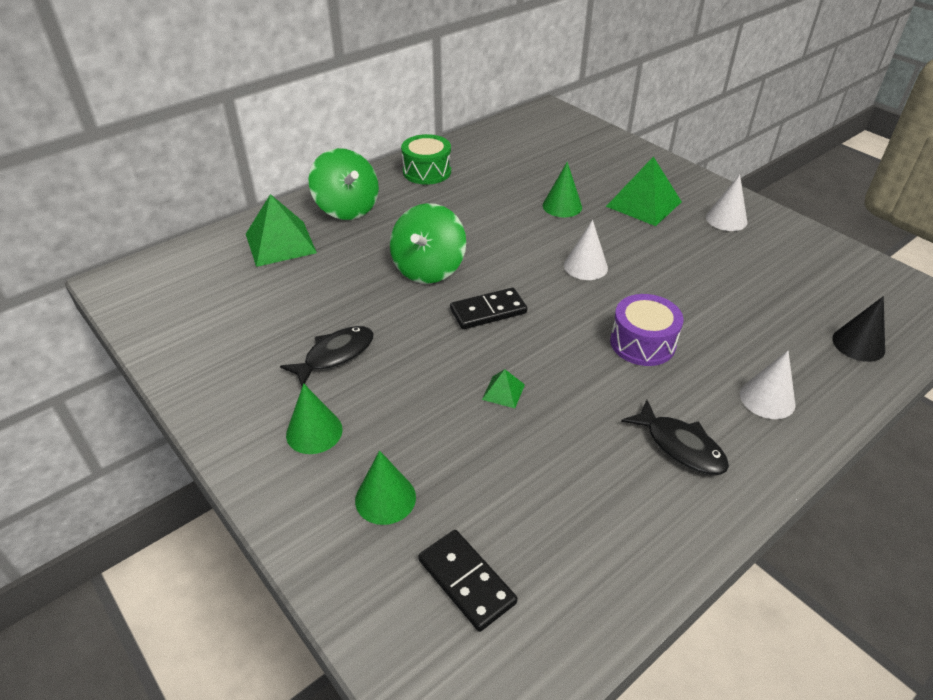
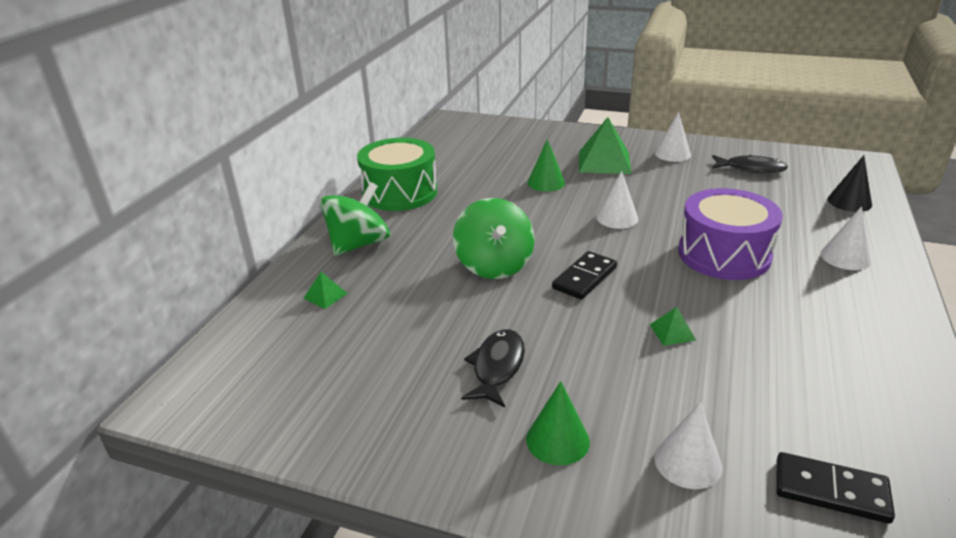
camera: 30 degrees left, 10 degrees down
green pyramid [246,194,317,267] -> green pyramid [303,272,348,309], size x0.46
green spinning top [308,148,379,220] -> green spinning top turned 75 degrees counterclockwise [320,182,390,256]
green cone [355,450,416,525] -> white cone [654,402,723,489]
green drum [401,134,451,185] -> green drum [357,138,437,211], size x1.50
purple drum [610,294,683,366] -> purple drum [678,188,783,280], size x1.50
black fish [621,400,729,475] -> black fish moved to [712,155,788,173]

